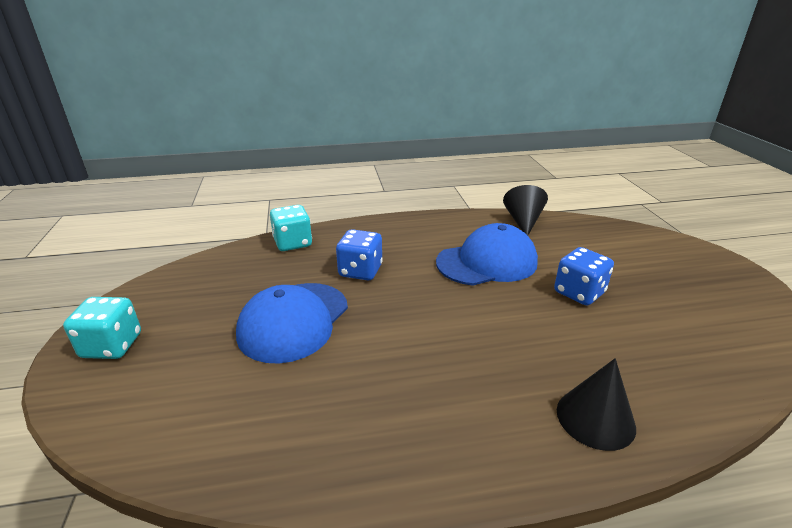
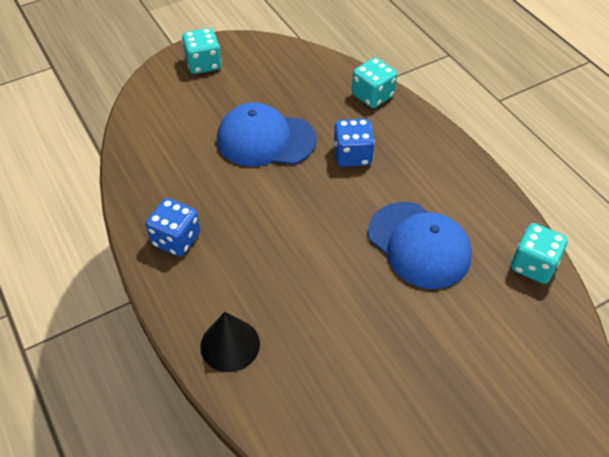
camera: 70 degrees right, 20 degrees up
black cone [503,185,548,235] -> turquoise dice [511,223,568,284]
blue dice [554,247,614,305] -> blue dice moved to [146,198,200,257]

